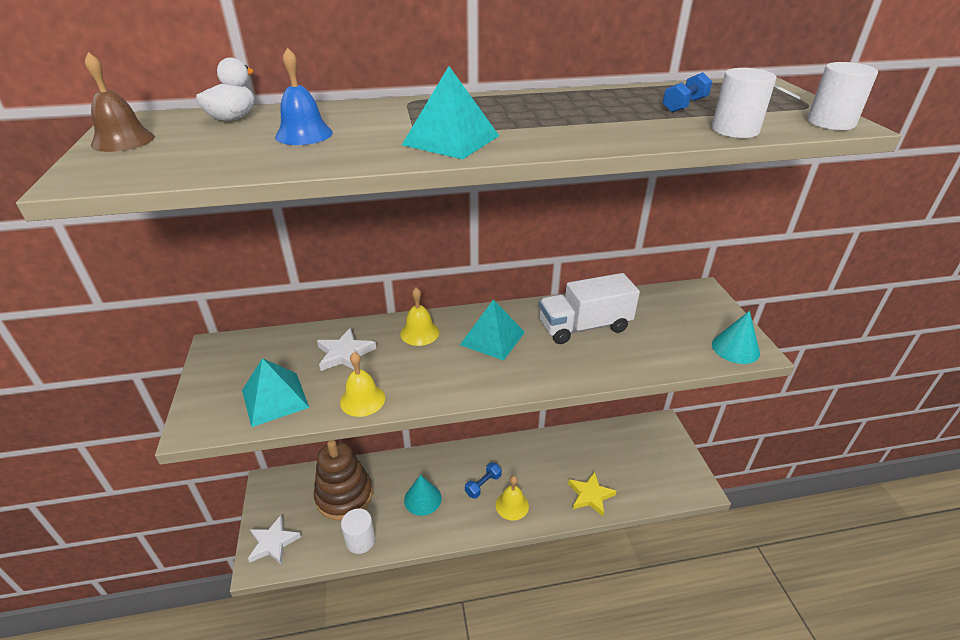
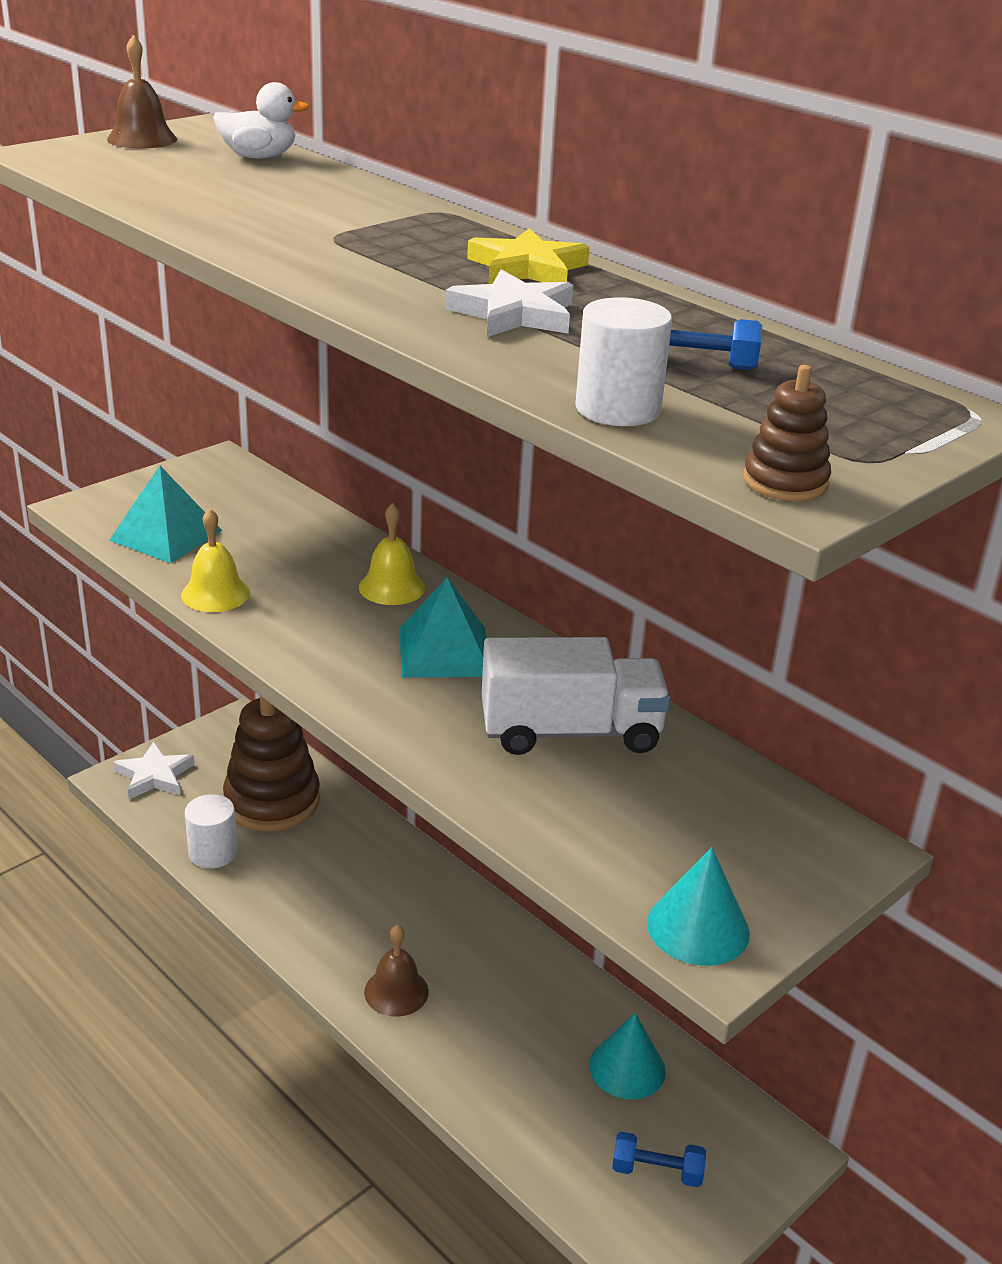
camera: 55 degrees right, 5 degrees down
blue bell [275,48,333,145] -> none
white star [317,328,376,371] -> white star moved to [445,269,573,337]
turquoise pyramid [402,66,499,159] -> none
turquoise cone [404,475,442,516] -> turquoise cone moved to [589,1013,666,1099]
blue dumbbell [465,462,502,499] -> blue dumbbell moved to [612,1132,706,1187]
yellow bell [496,476,529,521] -> brown bell [364,925,429,1017]
white truck [539,273,640,344] -> white truck turned 135 degrees clockwise [482,637,671,755]
yellow star [568,472,616,516] -> yellow star moved to [467,228,590,284]
white cylinder [807,62,878,130] -> brown stacking toy [743,365,831,501]

